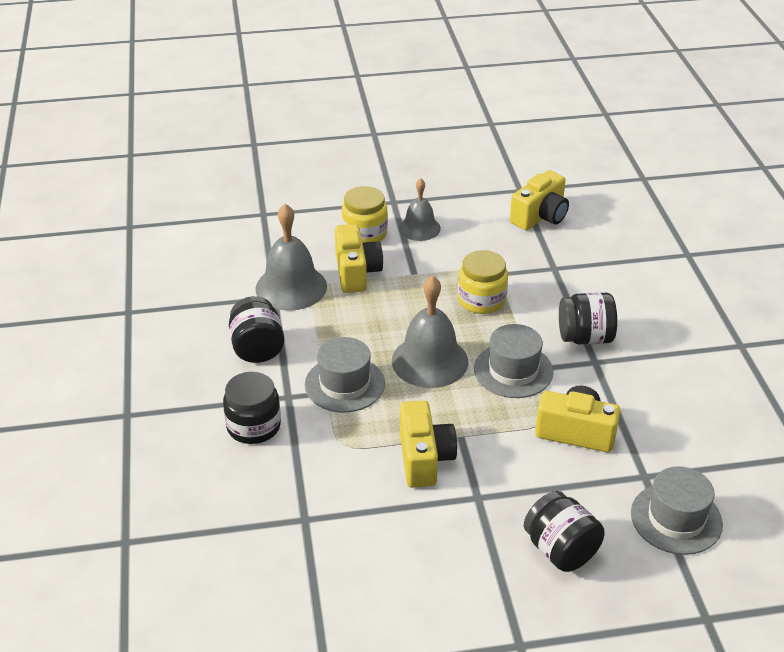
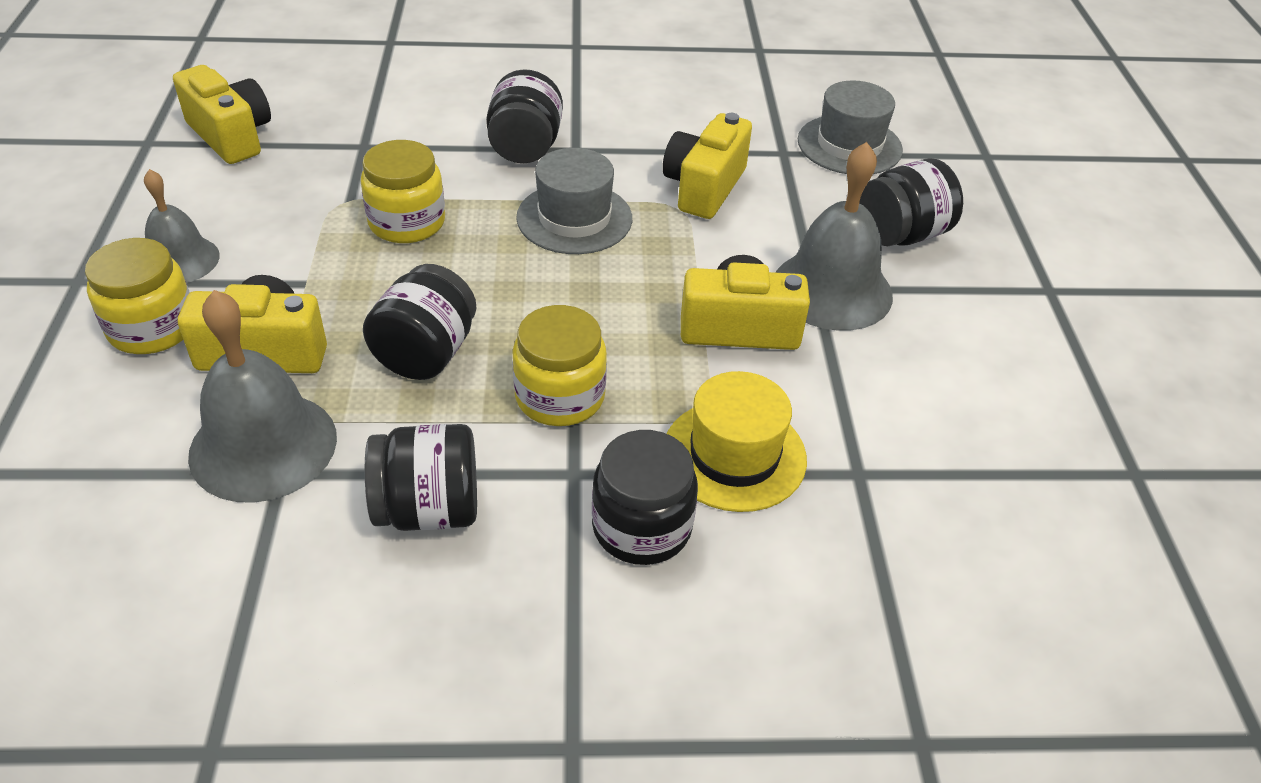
camera: 85 degrees left, 5 degrees up
grey hat [305,337,385,413] -> yellow jar [512,305,607,426]
grey bell [392,275,468,388] -> grey bell moved to [776,142,893,331]
none -> black jar [363,264,476,380]
none -> yellow hat [667,371,807,512]

